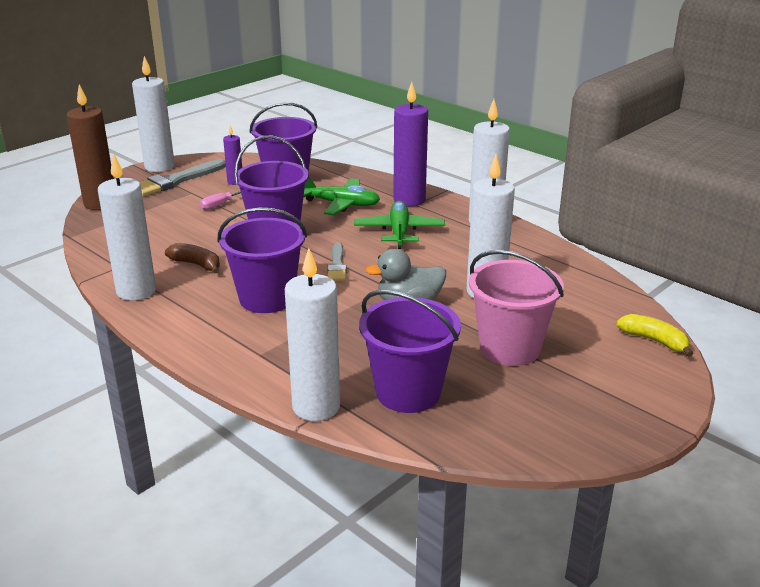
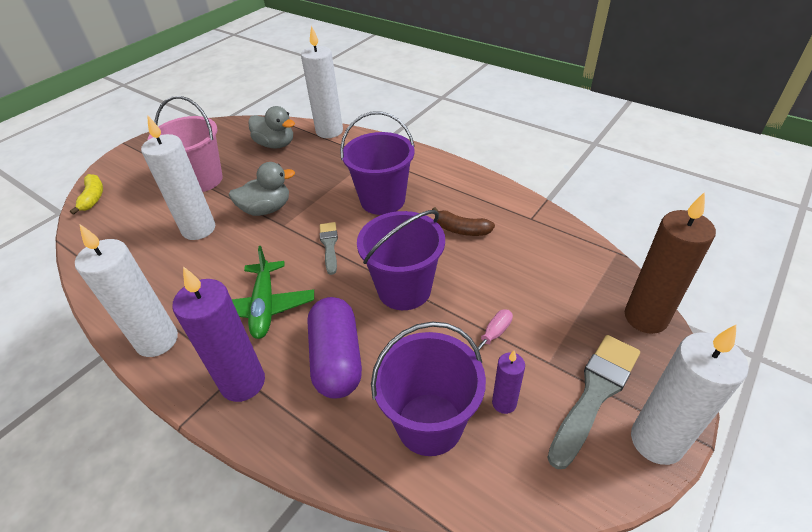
camera: 175 degrees right, 15 degrees up
white candle [98,153,156,301] -> none
green plane [303,177,380,215] -> purple capsule [307,297,362,399]
purple bucket [359,290,461,413] -> grey duck [248,106,295,149]
yellow banana [616,314,693,357] -> yellow banana turned 135 degrees counterclockwise [70,174,103,215]

